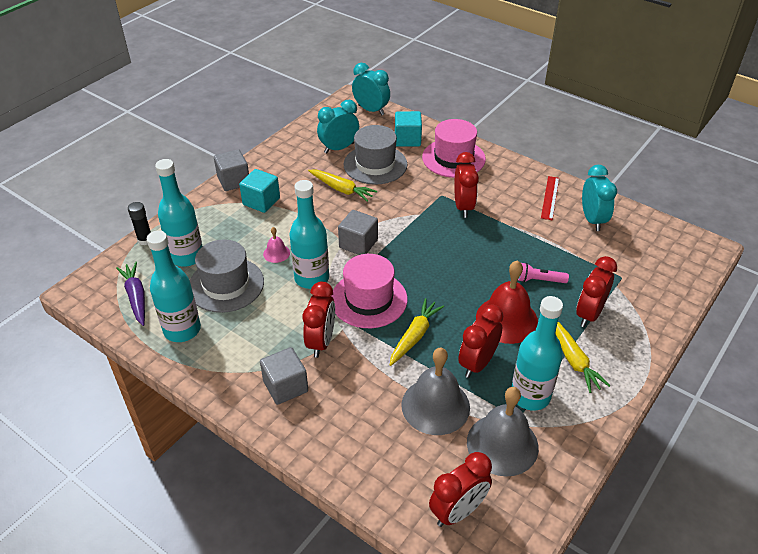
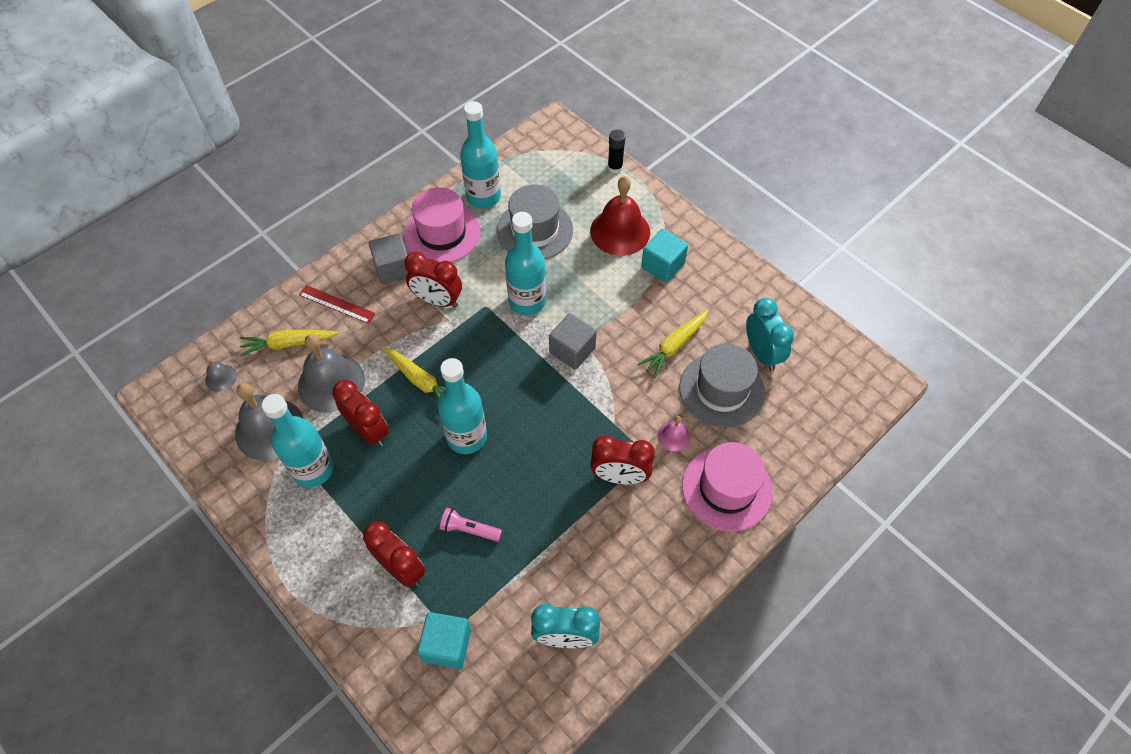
camera: 100 degrees right, 15 degrees up
purple carrot [116,262,145,326] -> none
turquoise bottle [155,159,203,267] -> turquoise bottle moved to [438,358,487,454]
grey cube [214,149,249,191] -> none
pink bell [263,227,290,263] -> pink bell moved to [658,416,690,451]
pink hat [331,254,408,328] -> pink hat moved to [404,188,480,262]
turquoise clock [352,63,390,115] -> none
turquoise cube [395,111,422,147] -> turquoise cube moved to [417,612,471,669]
red clock [429,452,492,527] -> grey bell [205,356,237,392]
red bell [476,260,538,344] -> red bell moved to [590,176,650,256]
pink flashlight [518,263,569,283] -> pink flashlight turned 90 degrees counterclockwise [440,508,502,542]
red ruler [541,176,559,220] -> red ruler moved to [299,285,376,324]
yellow carrot [556,322,610,393] -> yellow carrot moved to [240,330,339,356]

